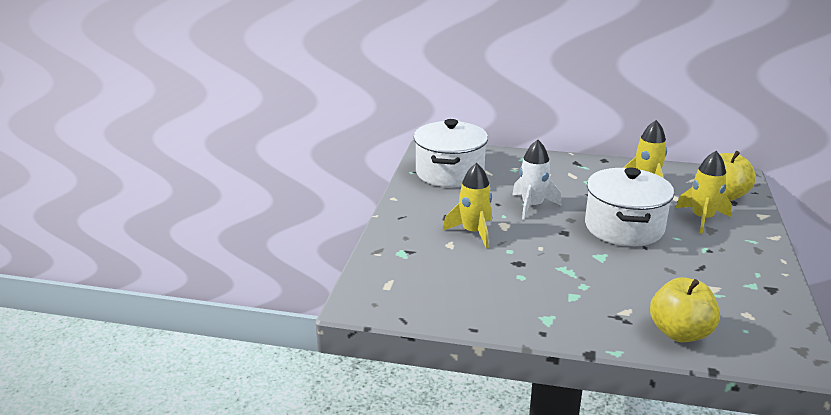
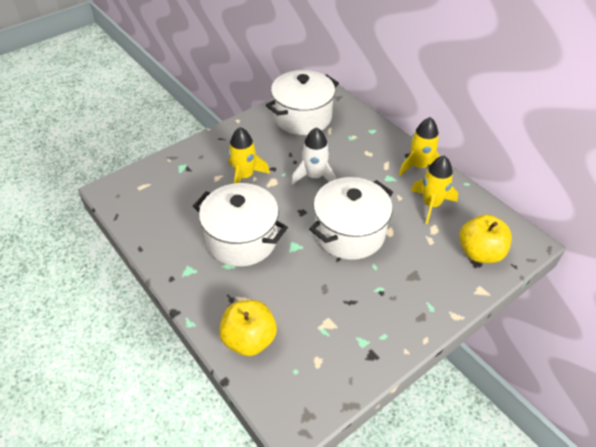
camera: 40 degrees right, 20 degrees up
yellow rocket [676,151,732,234] -> yellow rocket moved to [399,117,440,176]
none -> white pot [193,183,288,266]

